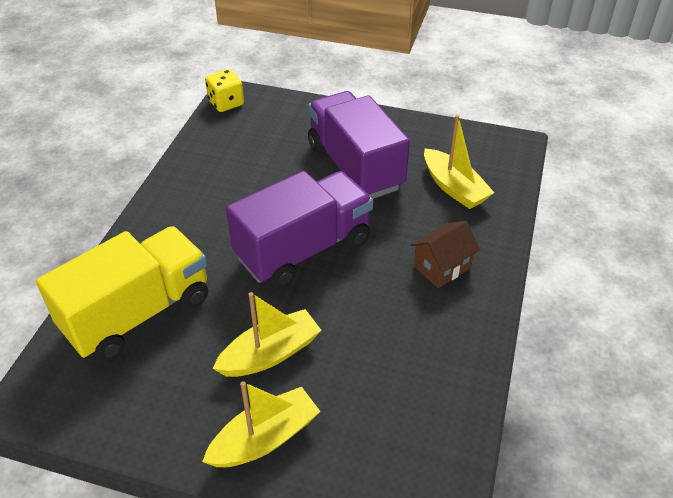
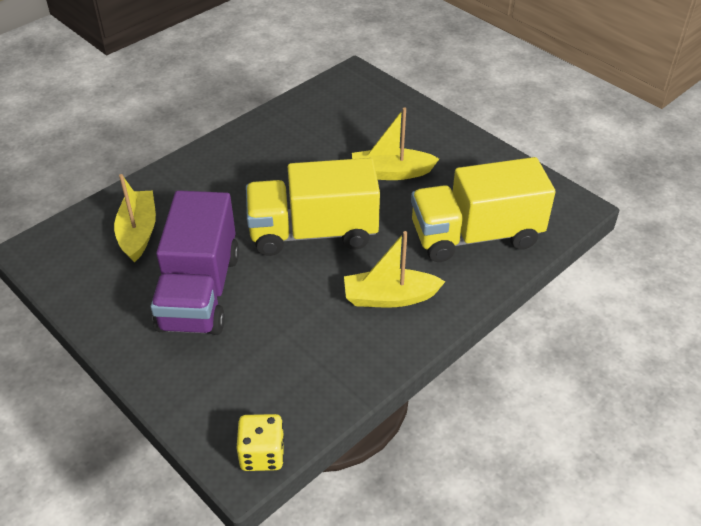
camera: 150 degrees left, 0 degrees up
yellow boat [202,381,321,467] -> yellow boat moved to [344,231,445,308]
purple truck [226,171,373,288] -> yellow truck [246,158,380,256]
brown house [411,221,480,288] -> none

